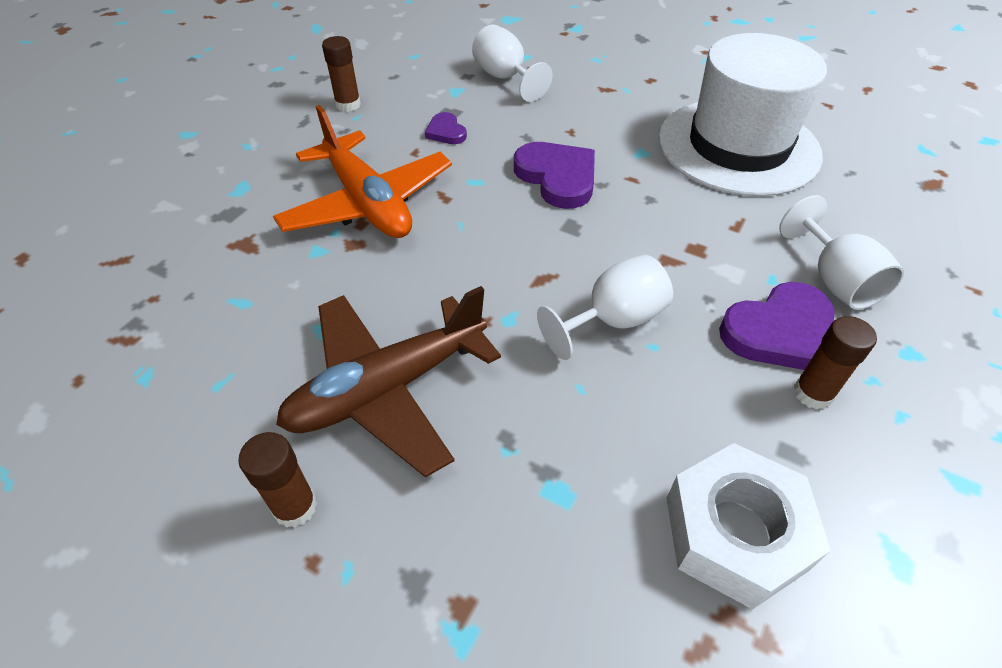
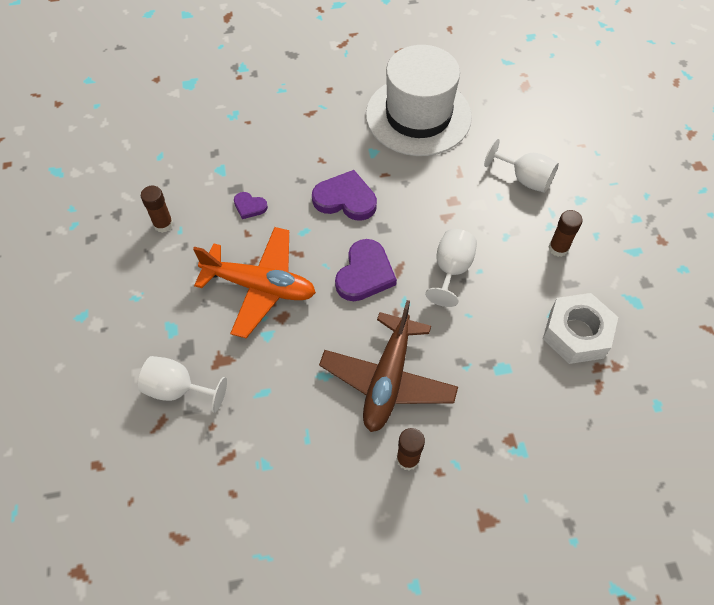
camera: 40 degrees left, 10 degrees up
white goblet [472,25,553,102] -> white goblet moved to [138,356,227,413]
purple heart [719,282,835,370] -> purple heart moved to [335,239,397,301]

